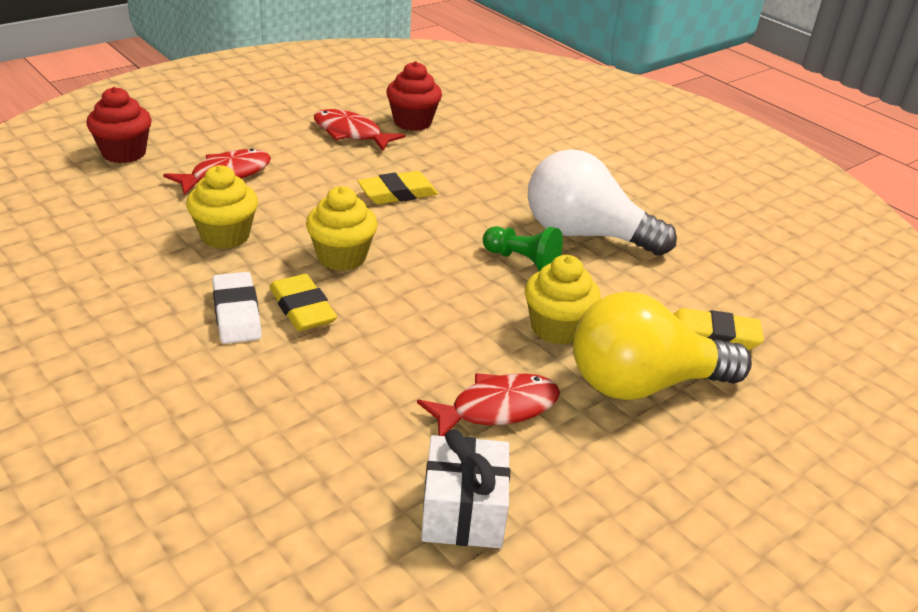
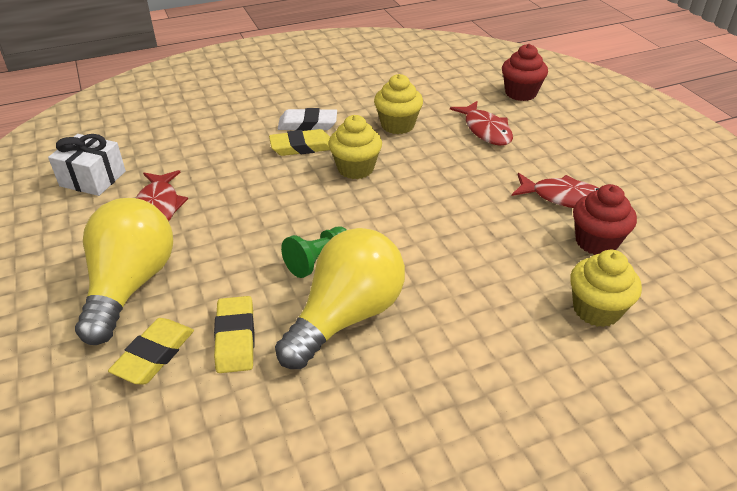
camera: 110 degrees right, 5 degrees up
red fish [314,109,406,151] -> red fish turned 60 degrees clockwise [512,173,599,208]
yellow eraser [358,171,438,204] -> yellow eraser moved to [214,296,254,373]
yellow cupcake [525,255,601,345] -> yellow cupcake moved to [570,250,642,327]
white light bulb [528,149,677,256] -> yellow light bulb [275,228,405,369]

